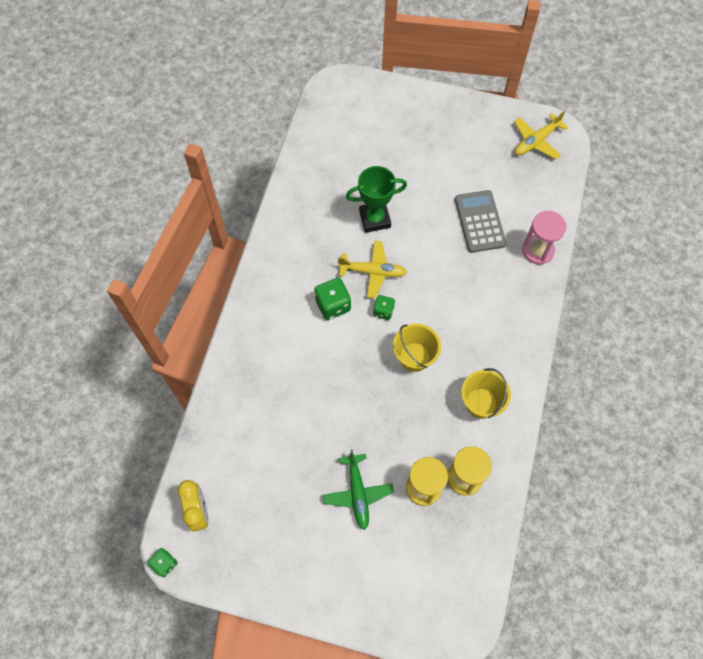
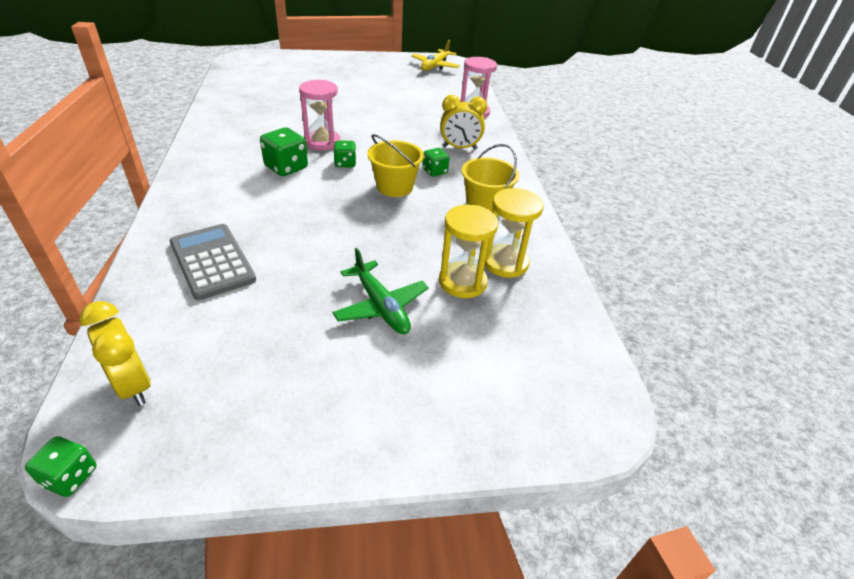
camera: 25 degrees left, 25 degrees down
yellow plane [338,241,407,298] -> pink hourglass [299,80,340,150]
green trophy [346,166,407,233] -> none
grey calculator [455,190,506,253] -> grey calculator moved to [170,224,256,300]
none -> green dice [422,148,450,177]
none -> yellow clock [441,95,487,150]

